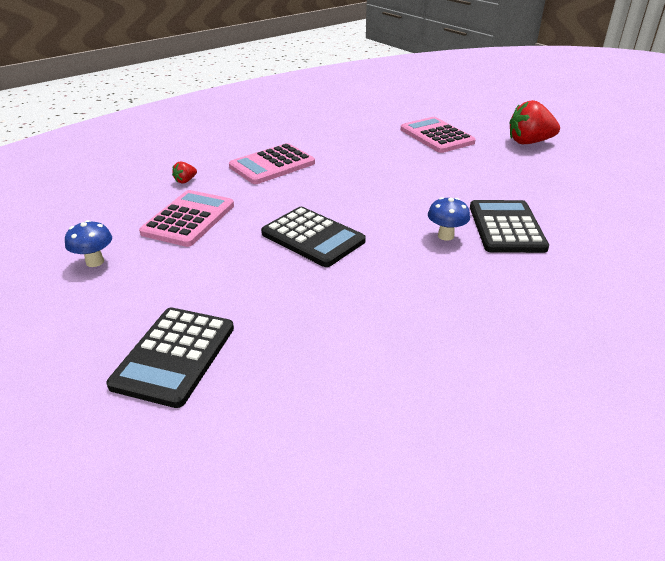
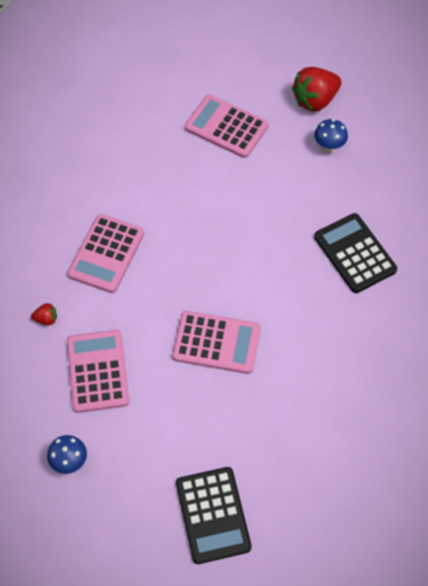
camera: 30 degrees left, 25 degrees up
red strawberry [172,161,197,184] -> red strawberry turned 105 degrees counterclockwise [31,303,57,325]
black calculator [261,207,366,267] -> pink calculator [172,311,261,374]
blue mushroom [428,197,470,241] -> blue mushroom moved to [314,119,348,152]

